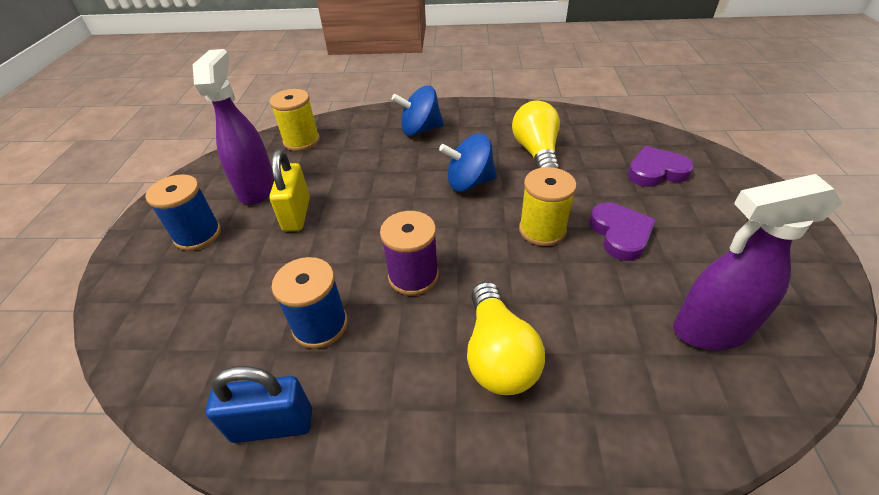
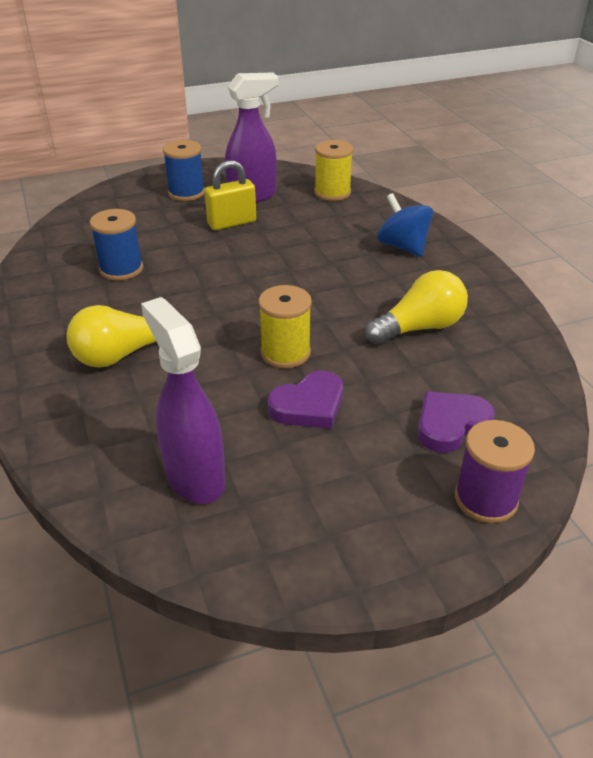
camera: 65 degrees right, 5 degrees down
blue padlock [206,366,312,443] -> none
purple spool [380,211,439,295] -> purple spool moved to [455,420,535,523]
blue spinning top [439,133,497,192] -> none
purple heart [628,146,694,187] -> purple heart turned 90 degrees counterclockwise [418,392,495,453]

